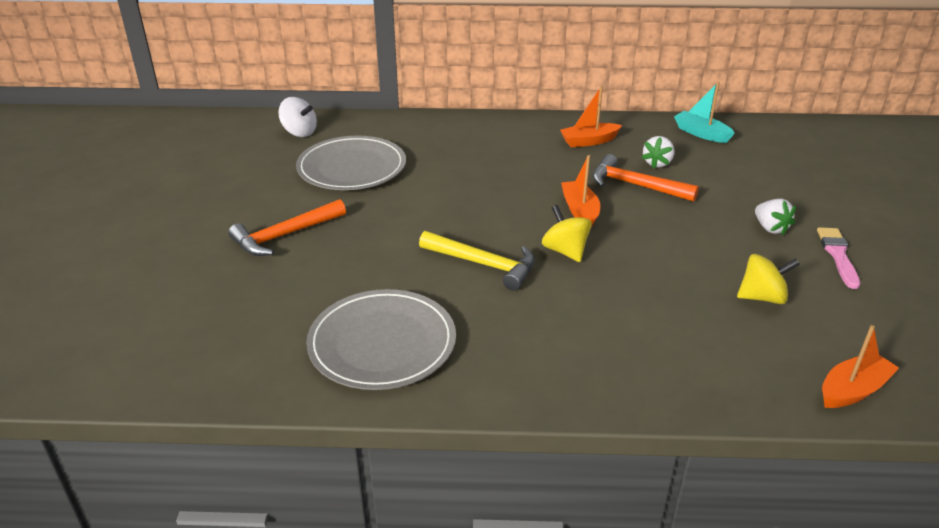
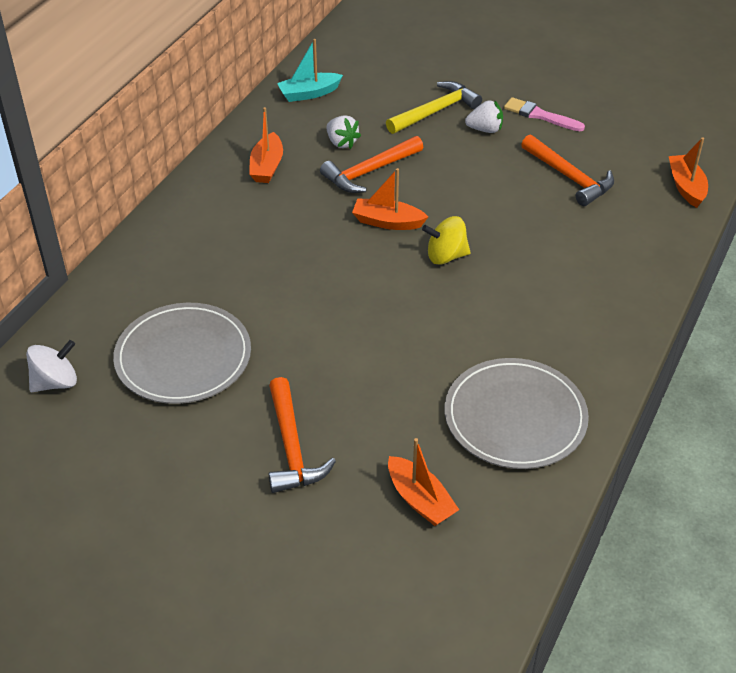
camera: 65 degrees left, 10 degrees up
yellow hammer [419,231,535,291] -> yellow hammer moved to [386,81,482,134]
yellow spinning top [737,254,800,304] -> orange hammer [521,134,614,206]
none -> orange boat [388,438,459,526]

